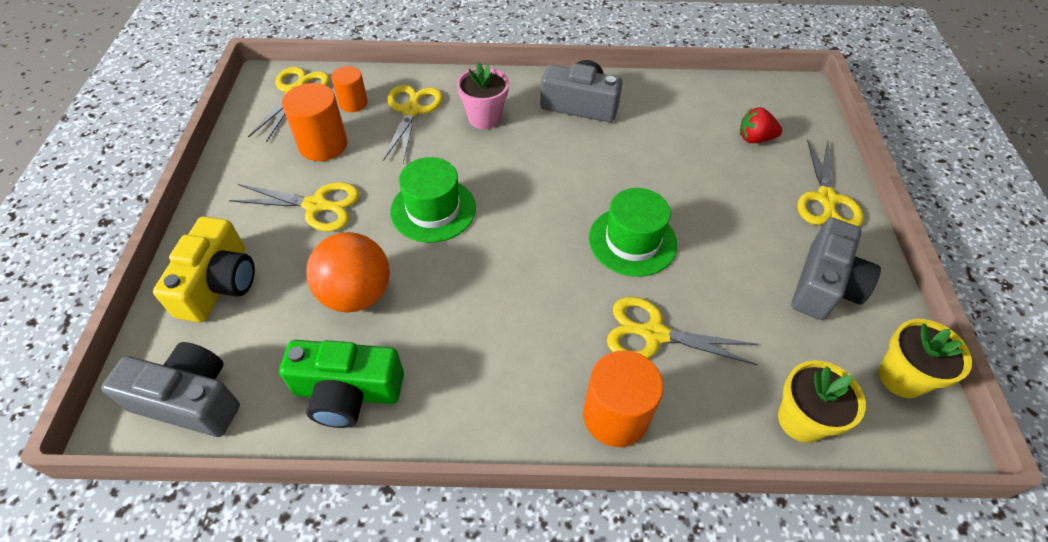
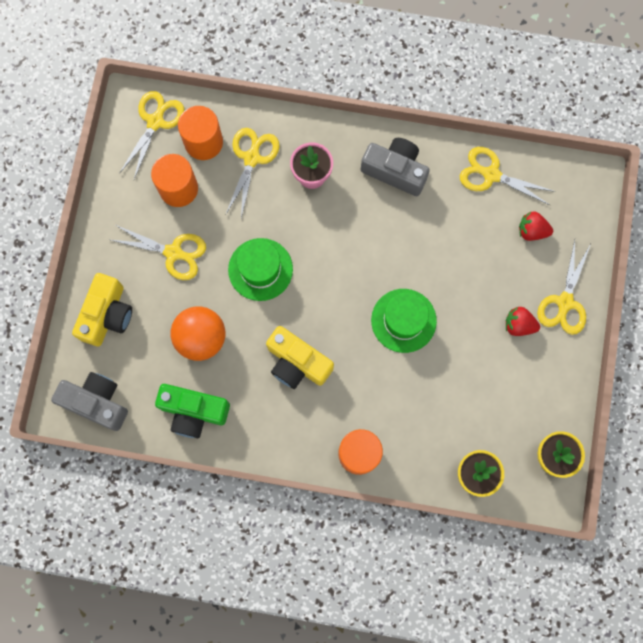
camera: 10 degrees right, 25 degrees up
orange cylinder [331,66,368,112] -> orange cylinder [178,106,223,160], size x1.60
yellow scissors [607,297,758,365] -> yellow scissors moved to [460,147,556,205]
grey camera [792,217,881,320] -> none
none -> yellow camera [266,326,334,389]
none -> red strawberry [506,307,540,336]

